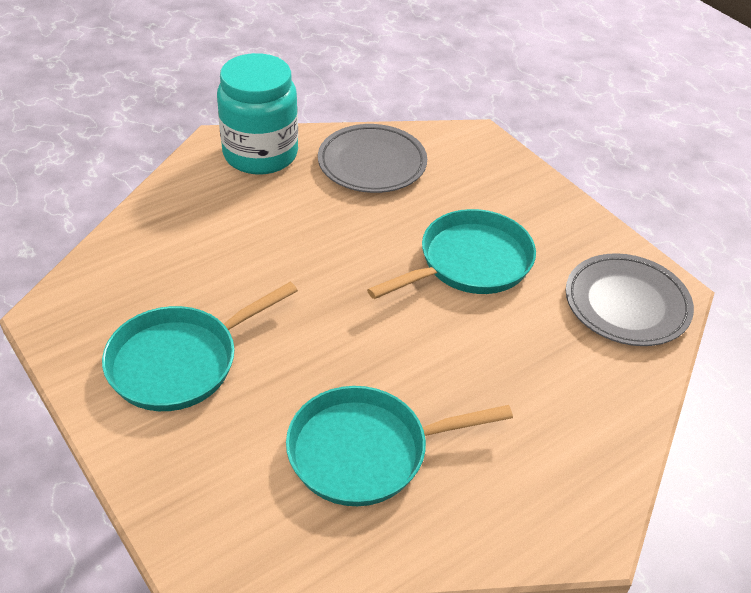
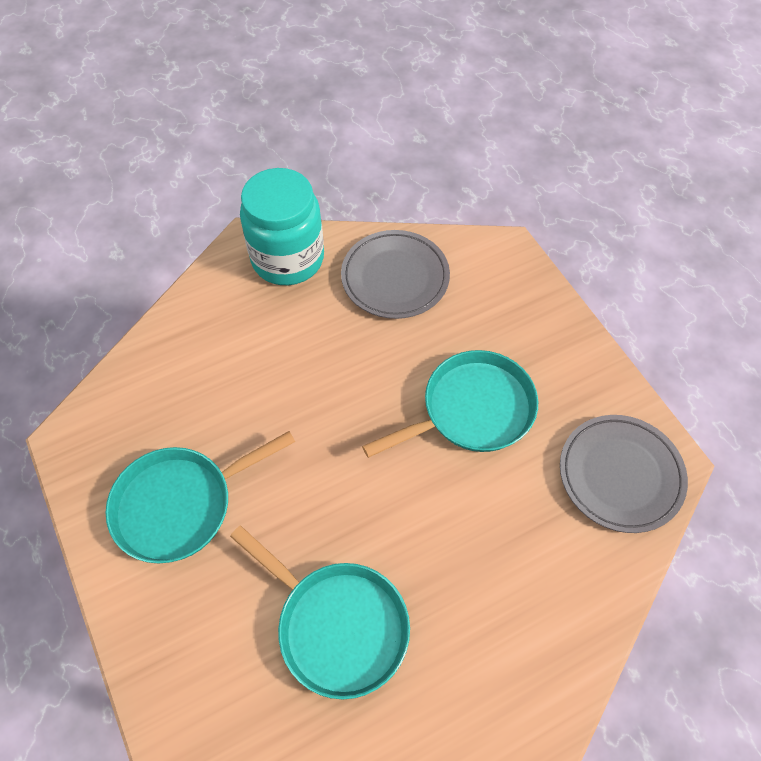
camera: 10 degrees right, 15 degrees up
turquoise pan [286,386,513,506] -> turquoise pan turned 135 degrees counterclockwise [230,525,410,699]

